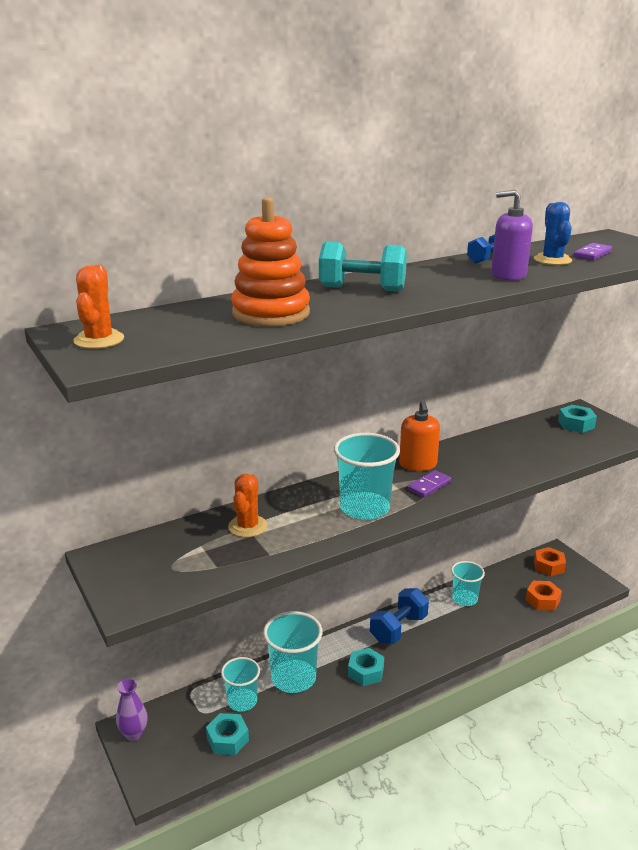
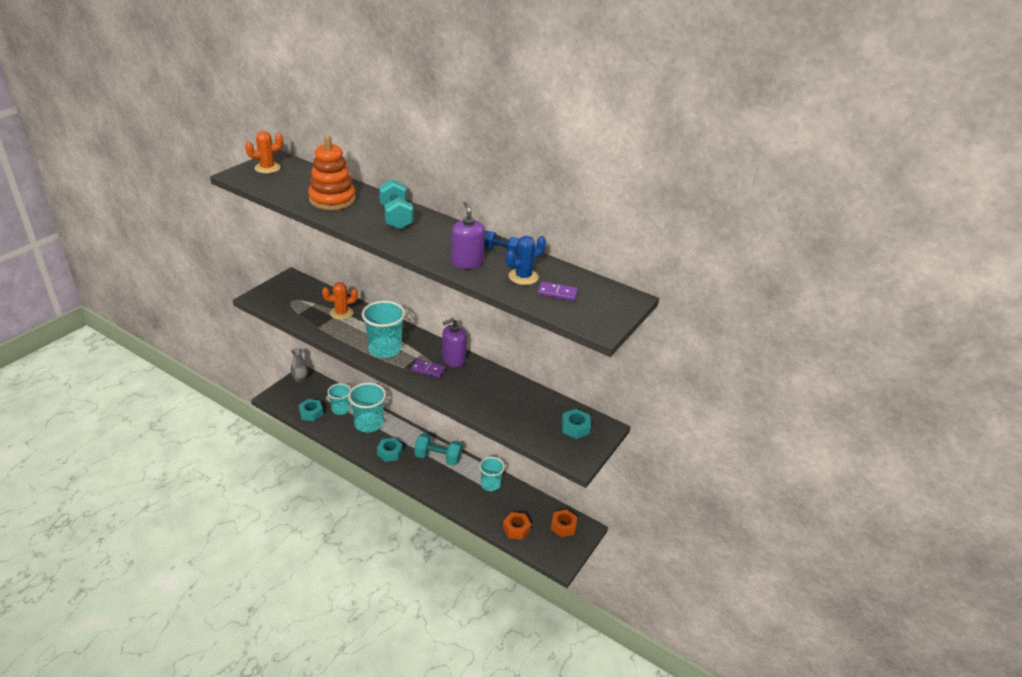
camera: 60 degrees right, 10 degrees up
purple vase [116,679,148,741] -> grey vase [291,348,308,383]
blue dumbbell [370,588,429,644] -> turquoise dumbbell [414,433,463,466]
orange soap dispenser [399,400,440,471] -> purple soap dispenser [442,318,467,367]

